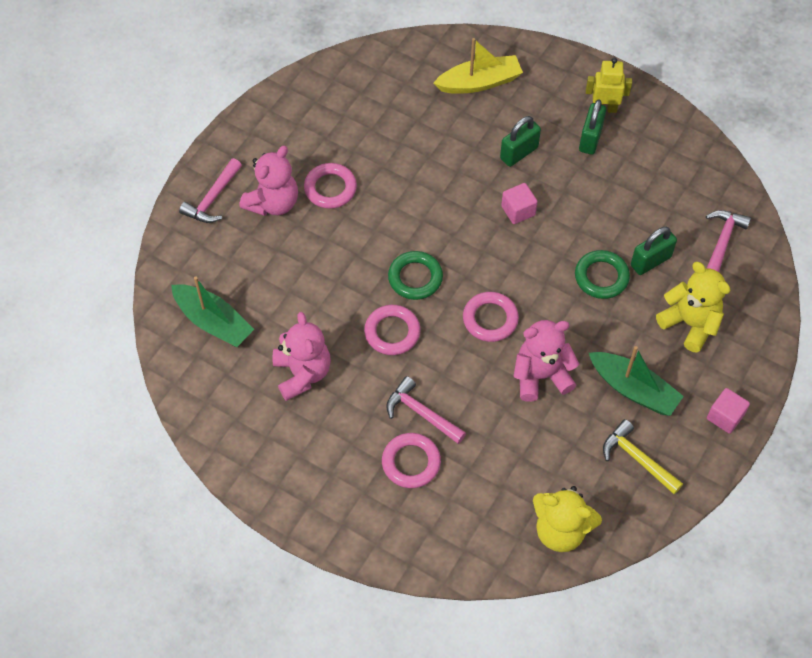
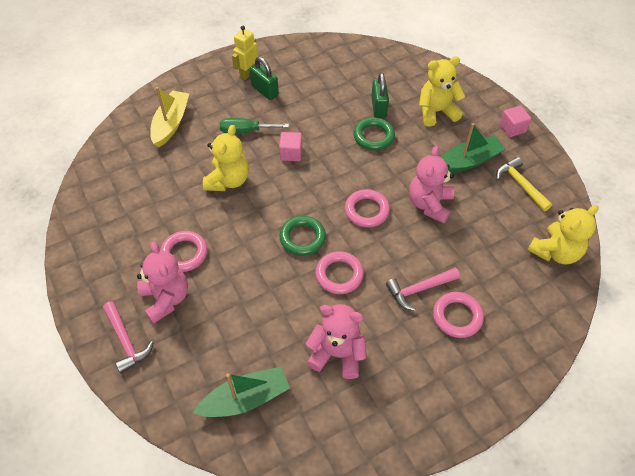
camera: 60 degrees left, 5 degrees down
green padlock [500,116,541,167] -> green screwdriver [220,118,289,133]
yellow hammer [603,419,683,494] -> yellow hammer turned 75 degrees clockwise [496,157,552,211]
pink hammer [706,210,751,272] -> none
none -> yellow teddy bear [203,125,249,191]

